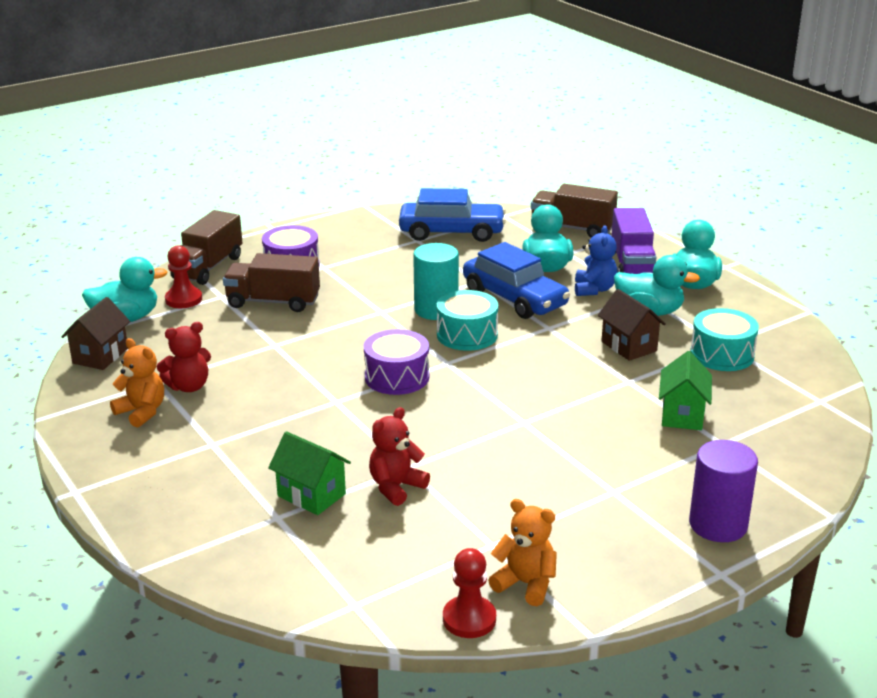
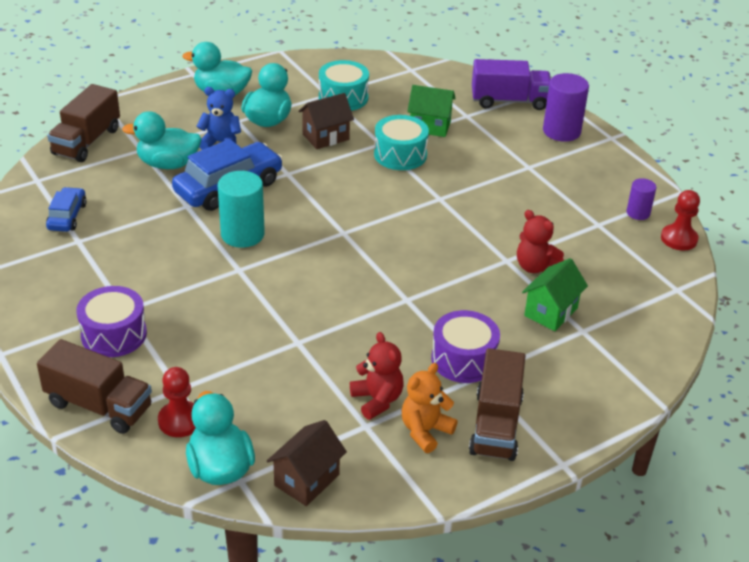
camera: 90 degrees left, 10 degrees up
brown house [61,297,130,370] -> brown house turned 75 degrees counterclockwise [267,420,347,506]
brown truck [223,253,320,312] -> brown truck moved to [469,348,526,461]
purple drum [364,329,429,395] -> purple drum moved to [431,310,500,383]
blue car [399,188,506,242] -> blue car [46,187,87,232], size x0.55
turquoise drum [437,290,498,351] -> turquoise drum moved to [374,115,429,170]
orange teddy bear [488,499,557,606] -> purple cylinder [627,178,656,220]
purple truck [611,208,656,274] -> purple truck moved to [472,59,551,110]

